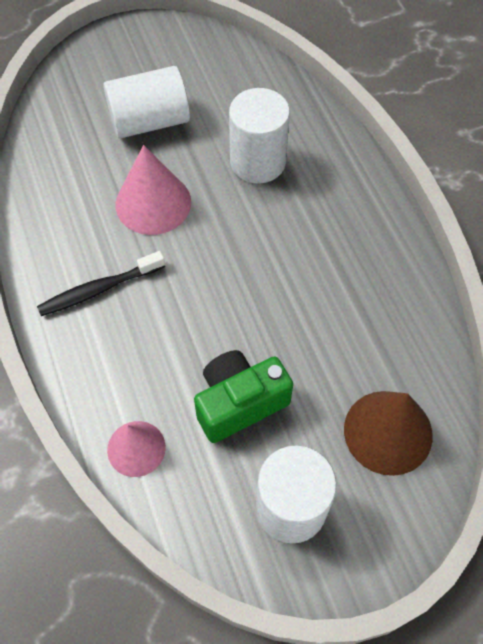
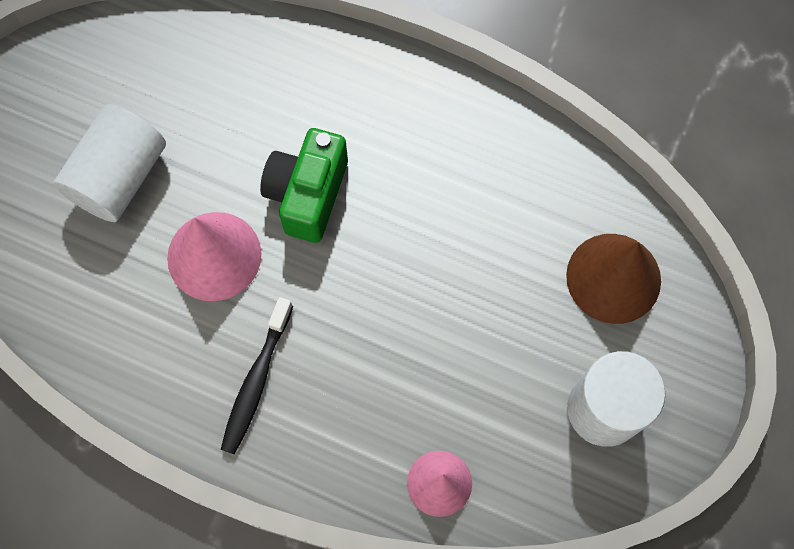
camera: 45 degrees left, 10 degrees up
green camera [194,350,293,443] -> green camera moved to [260,128,348,243]
white cylinder [229,88,290,183] -> none

